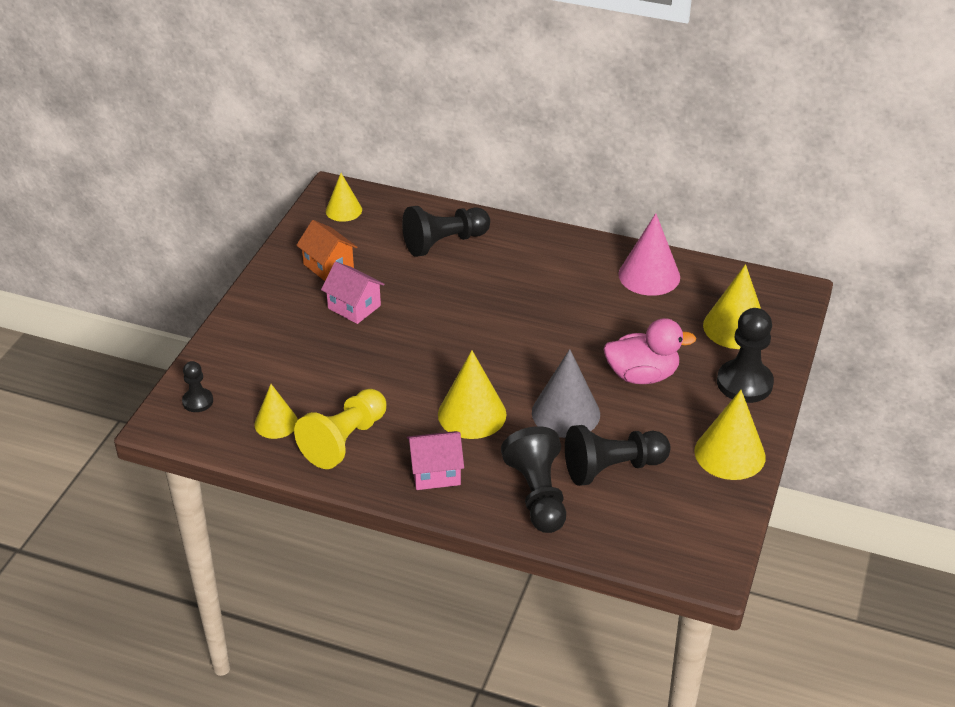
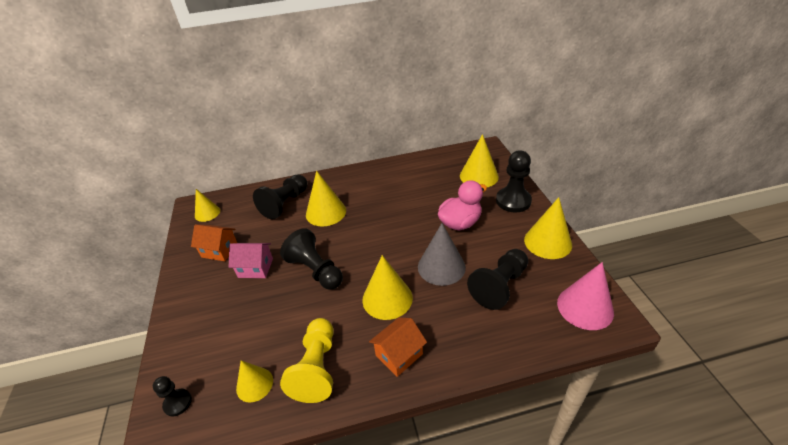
camera: 30 degrees left, 0 degrees up
pink house [407,431,464,490] -> orange house [369,318,427,377]
black pawn [501,426,566,533] -> black pawn moved to [280,228,343,290]
pink cone [618,213,680,296] -> pink cone moved to [557,262,614,330]
none -> yellow cone [306,171,346,226]

